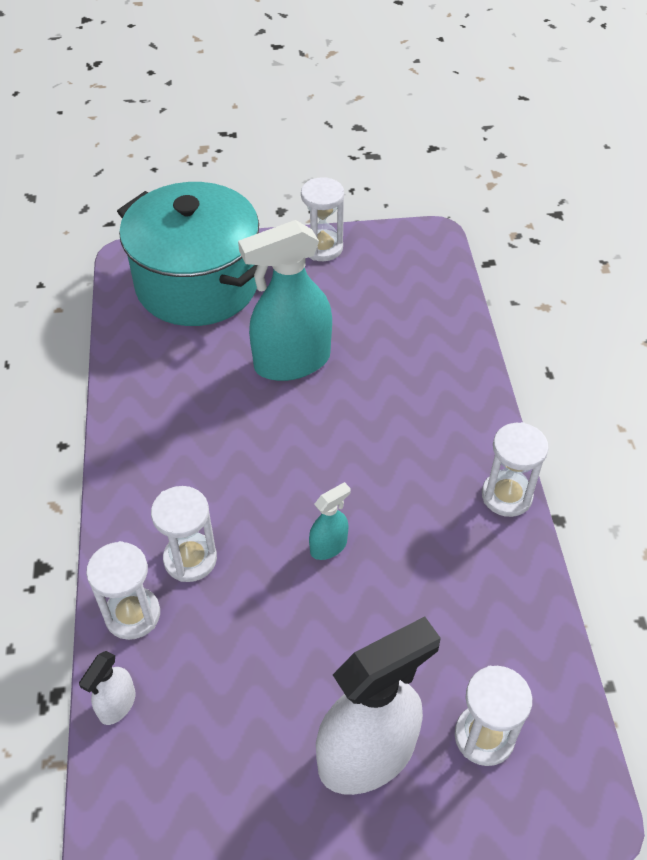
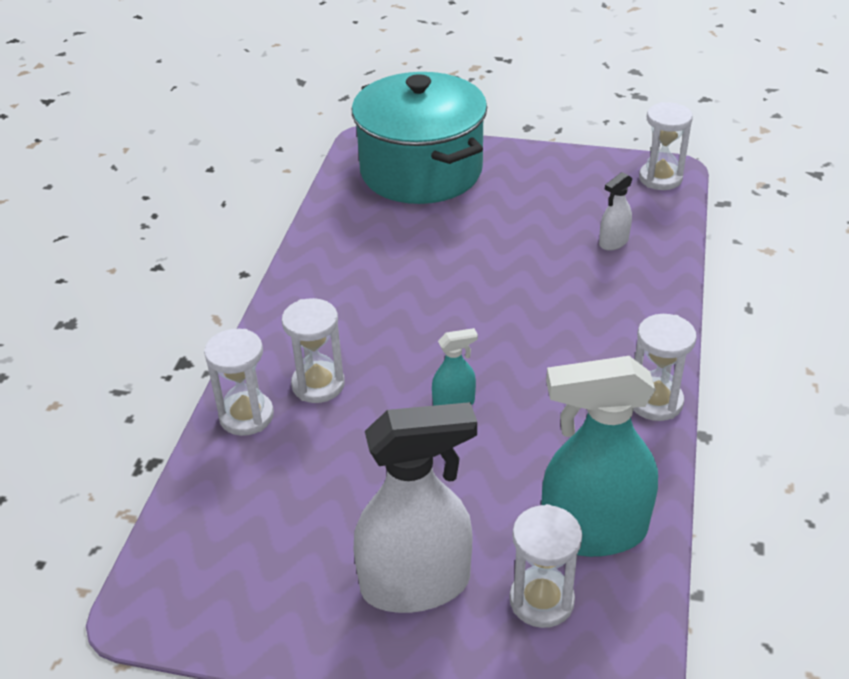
camera: 20 degrees right, 10 degrees down
white spray bottle [79,651,136,725] -> white spray bottle moved to [599,172,633,251]
turquoise spray bottle [238,220,332,381] -> turquoise spray bottle moved to [542,356,658,557]
white hourglass [301,177,344,261] -> white hourglass moved to [639,102,693,190]

